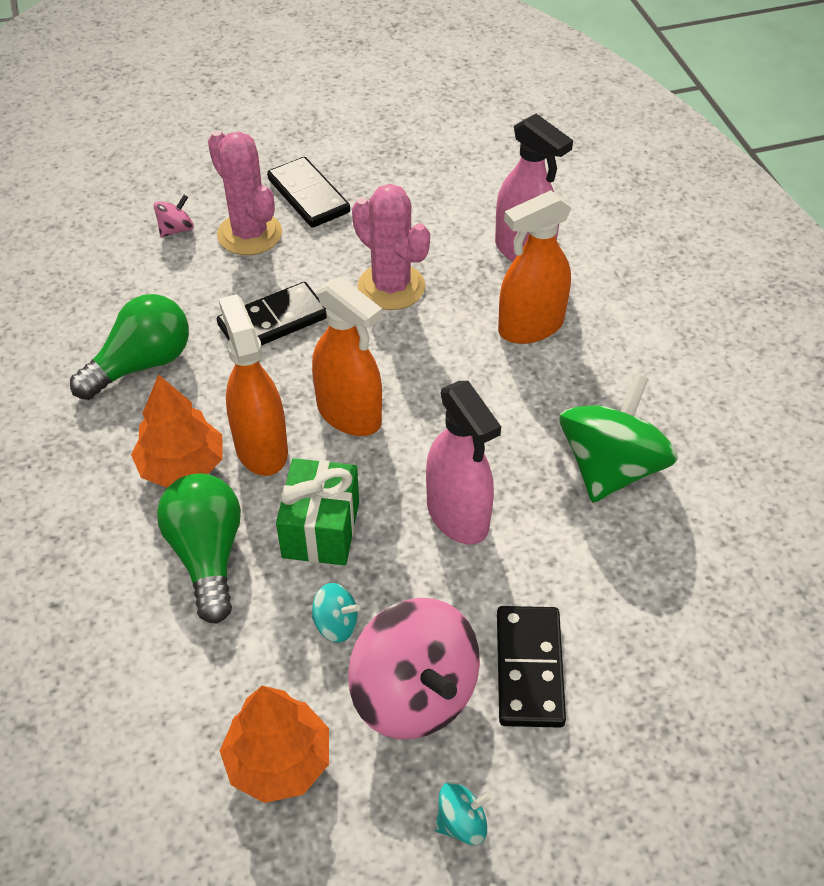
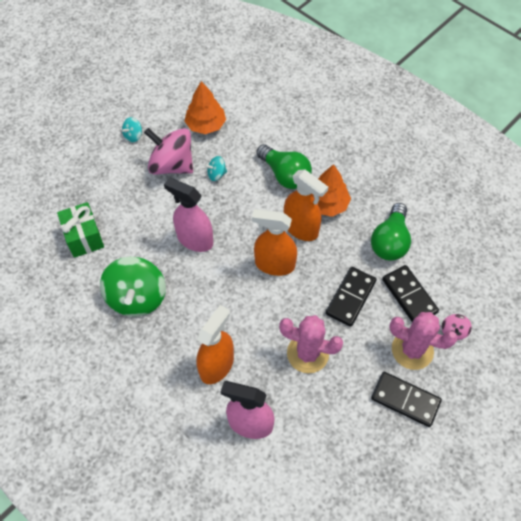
camera: 150 degrees right, 10 degrees up
green gift [276,458,359,566] -> green gift moved to [57,202,104,258]
black domino [497,606,566,728] -> black domino moved to [382,265,439,322]

